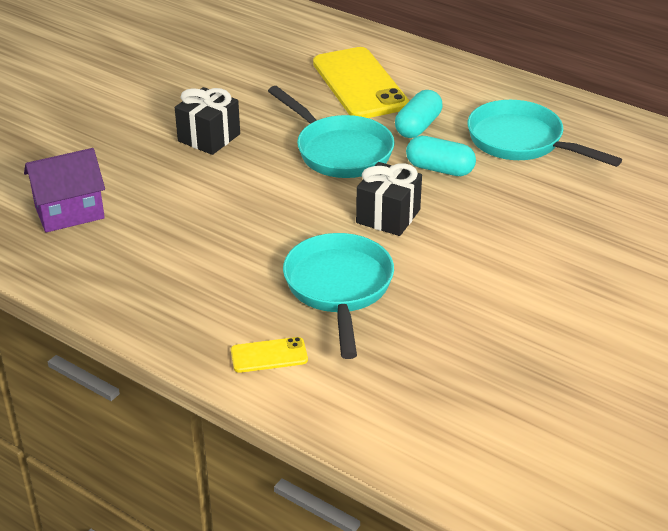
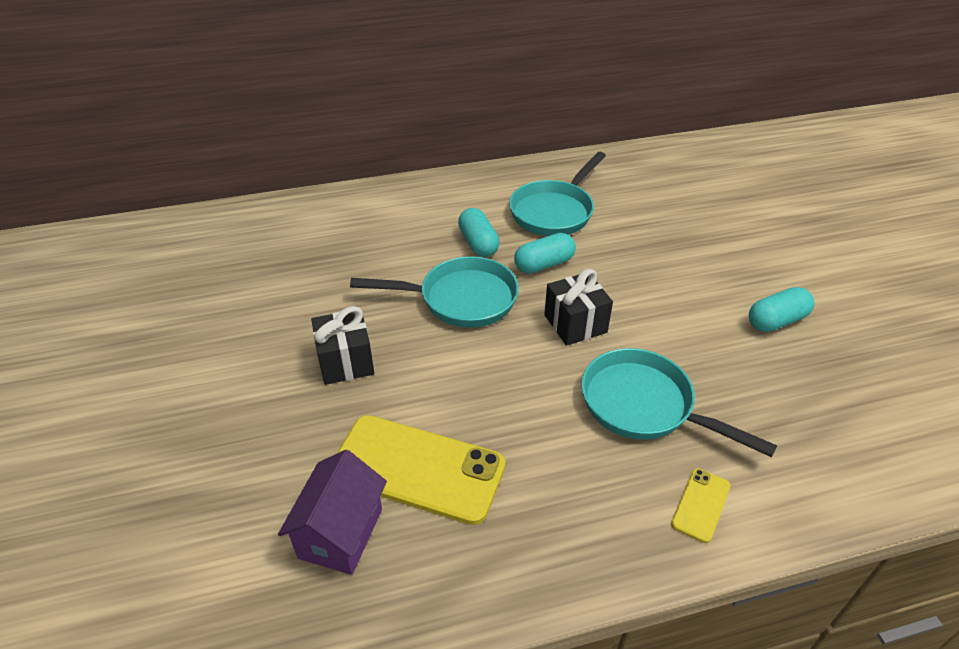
camera: 50 degrees left, 5 degrees up
yellow phone [313,47,409,118] -> yellow phone moved to [337,415,505,525]
turquoise pan [468,100,622,167] -> turquoise pan turned 45 degrees counterclockwise [509,152,606,236]
none -> turquoise capsule [749,287,814,332]

